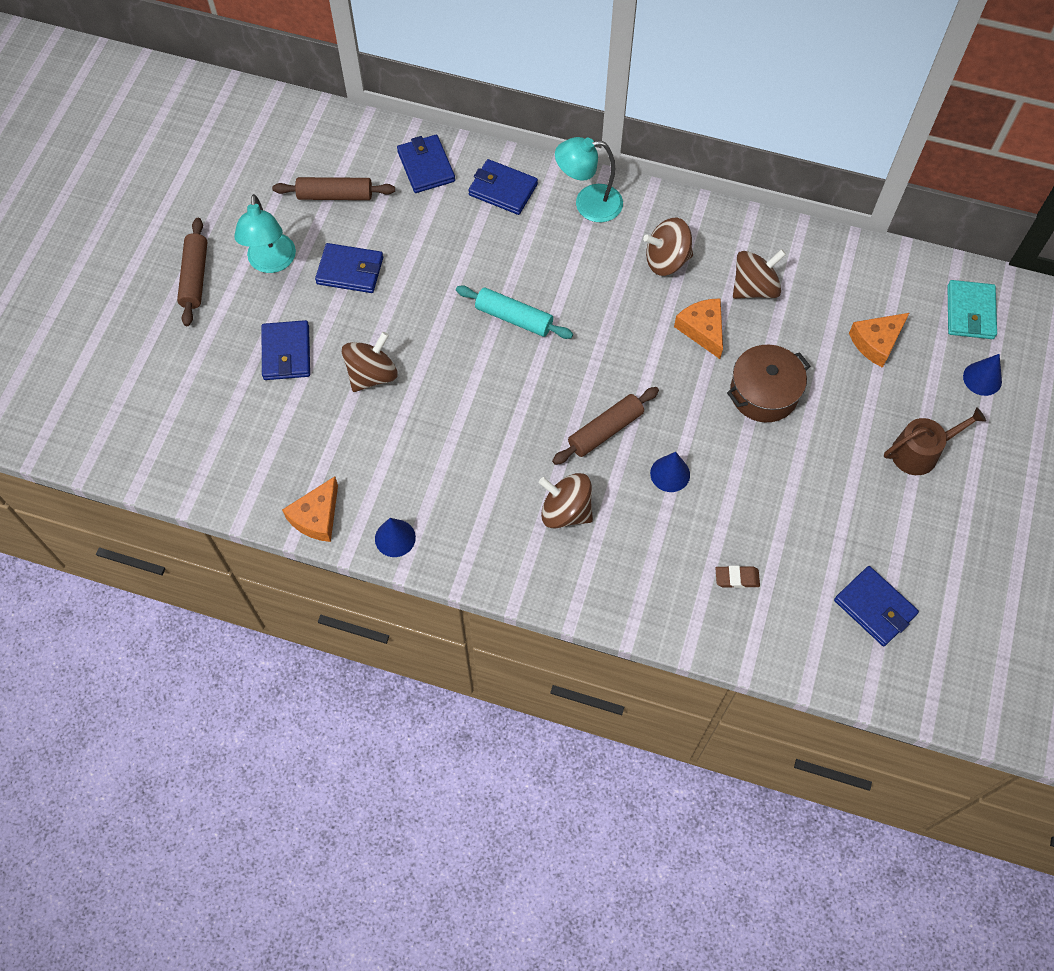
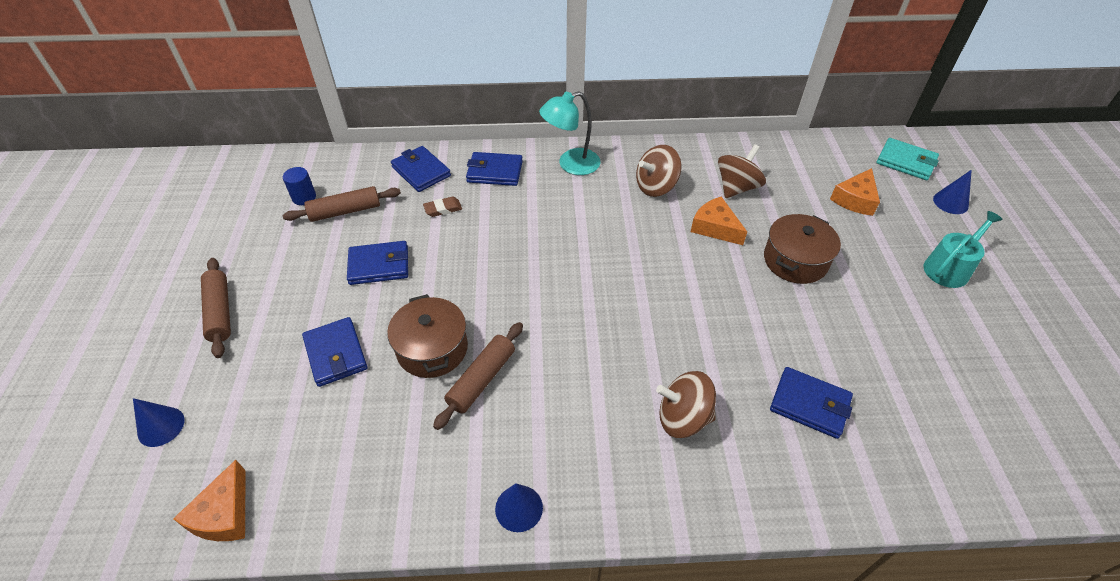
camera: 20 degrees left, 15 degrees down
turquoise lamp [234,194,296,273] -> none
orange cheese [282,476,338,542] -> orange cheese moved to [173,460,246,541]
brown spinning top [342,332,398,392] -> brown pot [387,294,468,378]
turquoise rolling pin [456,286,573,339] -> none
brown rolling pin [552,387,659,465] -> brown rolling pin moved to [433,322,523,430]
blue cone [650,452,690,492] -> blue cone moved to [133,398,184,447]
brown eraser [715,566,760,588] -> brown eraser moved to [423,197,462,217]
blue wallet [834,566,919,646] -> blue wallet moved to [770,367,853,439]
brown watering can [884,407,986,475] -> turquoise watering can [924,211,1003,288]
turquoise wallet [947,280,997,339] -> turquoise wallet turned 45 degrees counterclockwise [877,138,939,180]
none -> blue cylinder [283,167,316,205]

